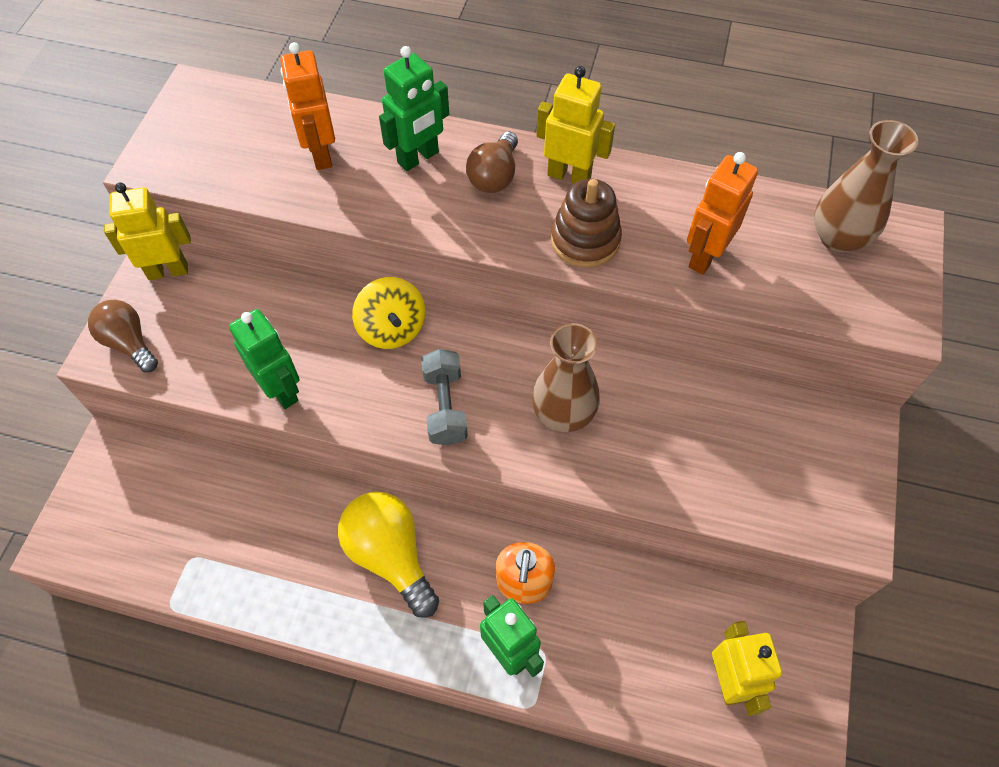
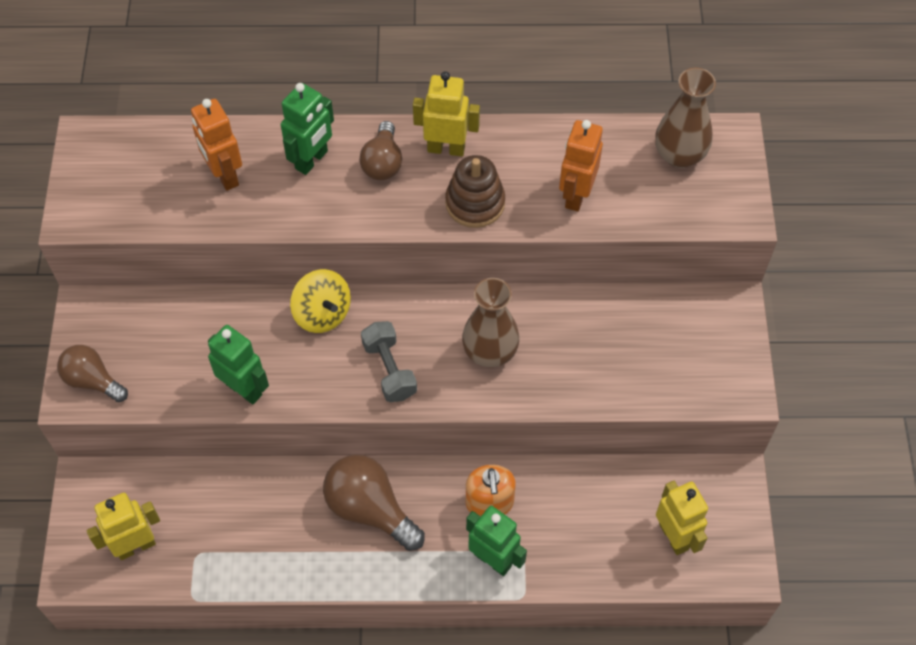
camera: 15 degrees left, 0 degrees up
yellow robot [104,182,191,280] -> yellow robot moved to [87,493,160,560]
yellow light bulb [338,492,439,618] -> brown light bulb [323,455,425,551]

